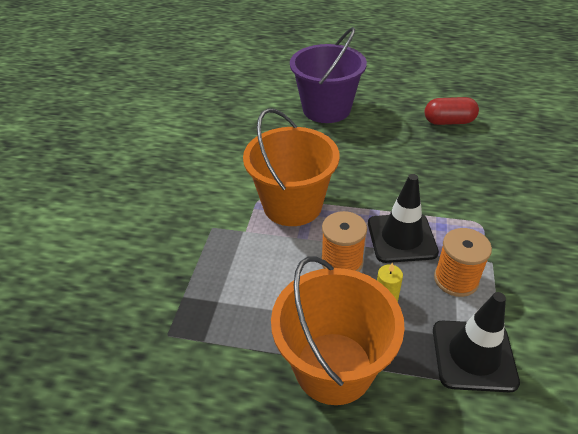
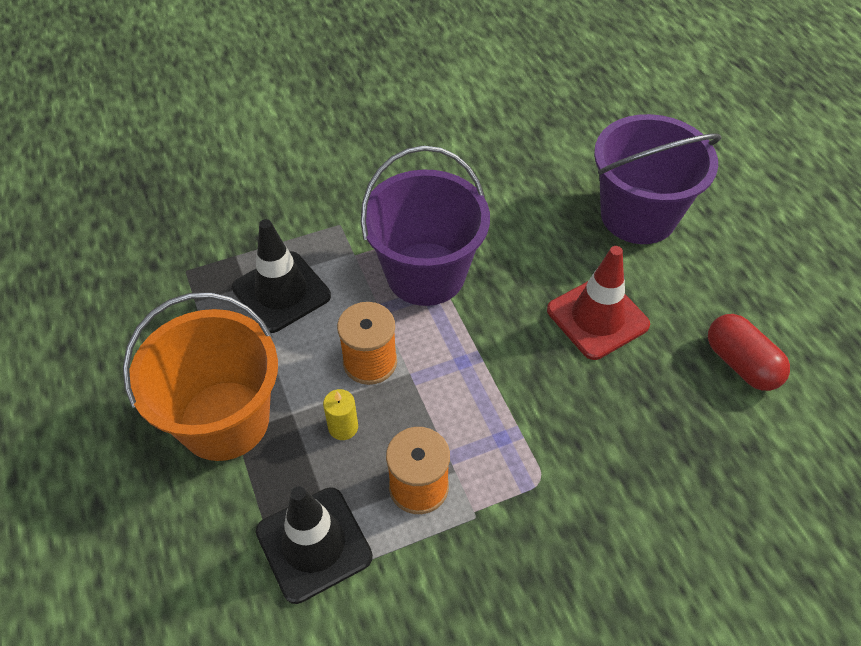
camera: 55 degrees right, 10 degrees up
orange bucket [243,108,340,226] -> purple bucket [361,146,490,306]
black traffic cone [368,174,439,263] -> black traffic cone moved to [232,219,331,333]
none -> red traffic cone [547,246,650,360]

